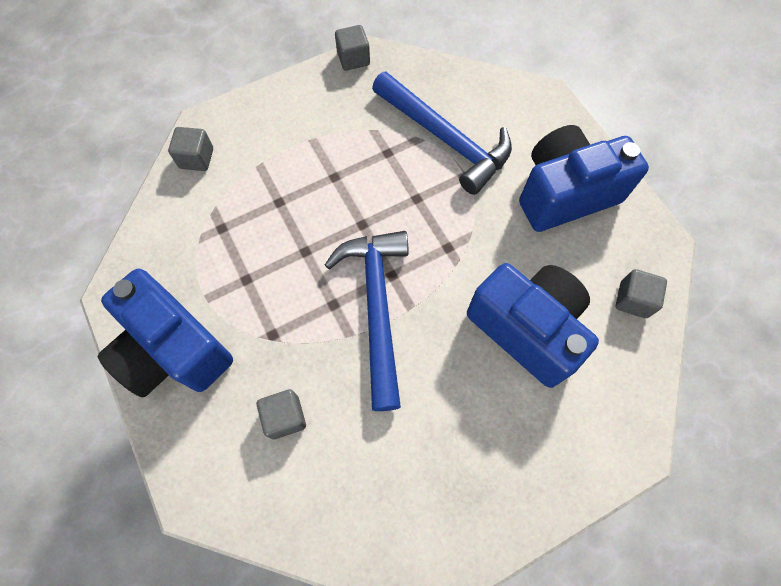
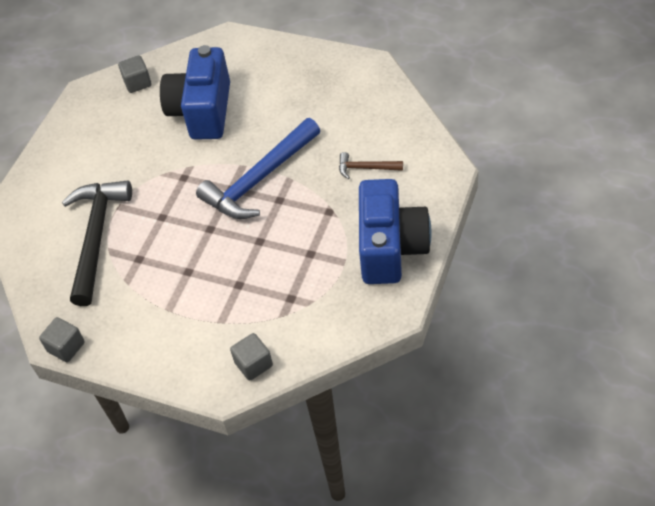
camera: 125 degrees left, 15 degrees down
grey cube [257,389,306,440] -> brown hammer [339,152,403,179]
blue hammer [372,72,512,195] -> black hammer [62,181,132,306]
blue camera [519,125,649,232] -> none

